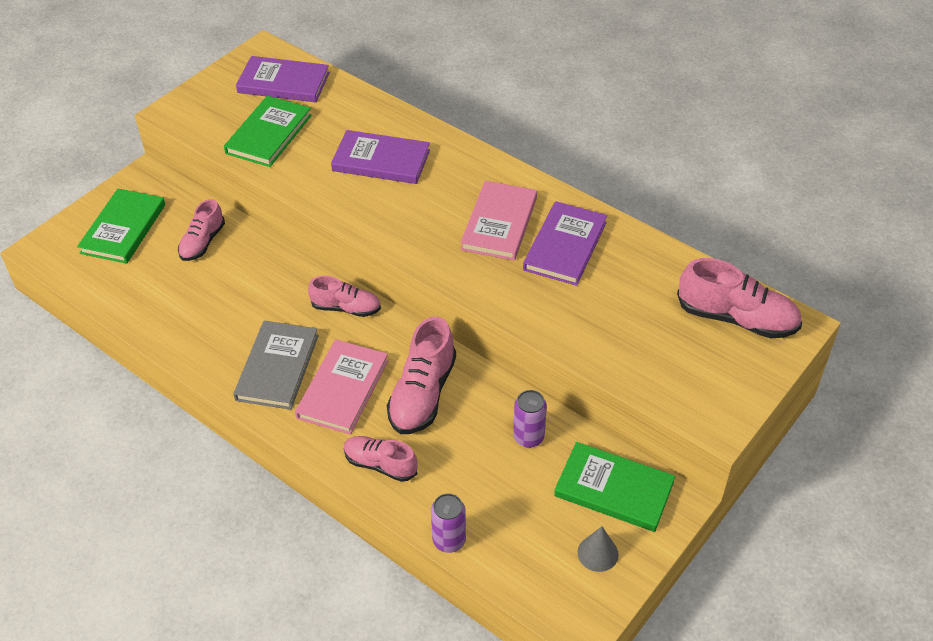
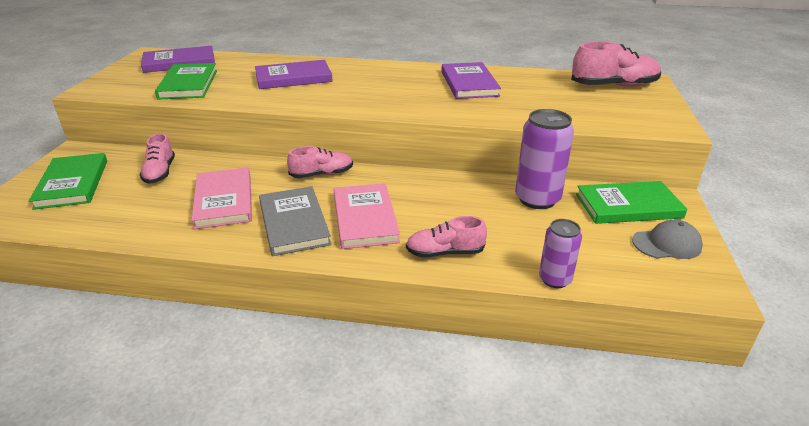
camera: 30 degrees left, 15 degrees down
pink shoe [387,317,456,434] -> none
pink book [460,181,537,261] -> pink book moved to [192,168,252,229]
purple can [513,390,547,448] -> purple can [515,109,574,209], size x1.68
grey cone [577,527,619,572] -> grey cap [632,220,703,259]

